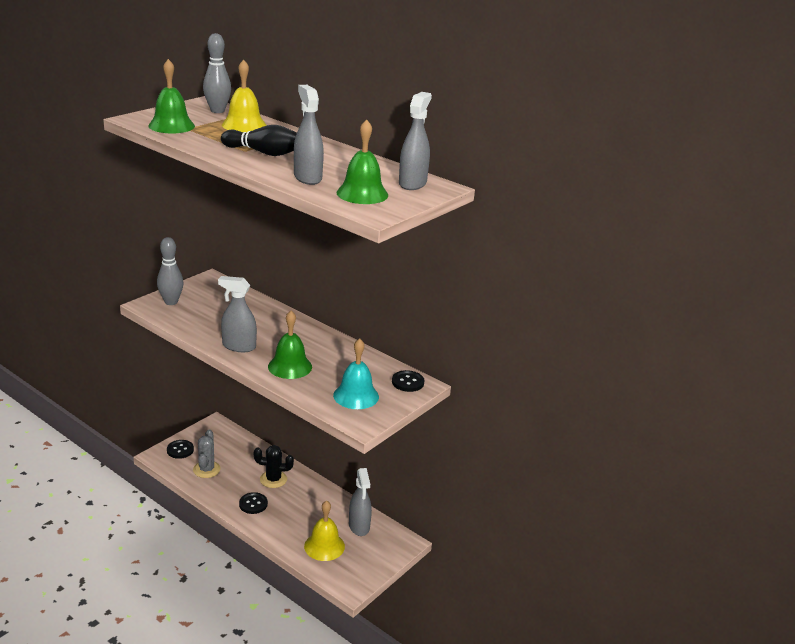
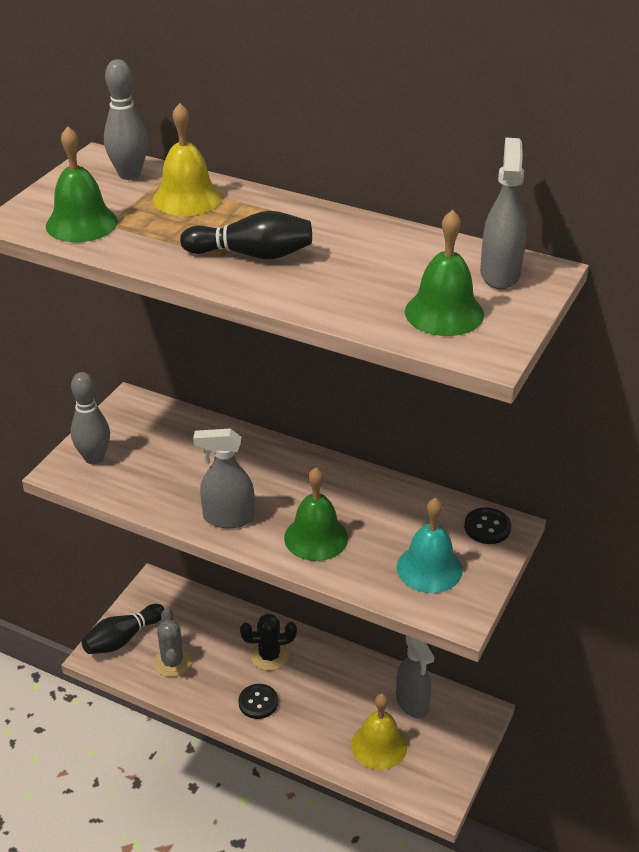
camera: 10 degrees left, 10 degrees up
black button [167,440,194,459] -> black bowling pin [81,604,164,654]
grey spray bottle [294,85,324,185] -> none

